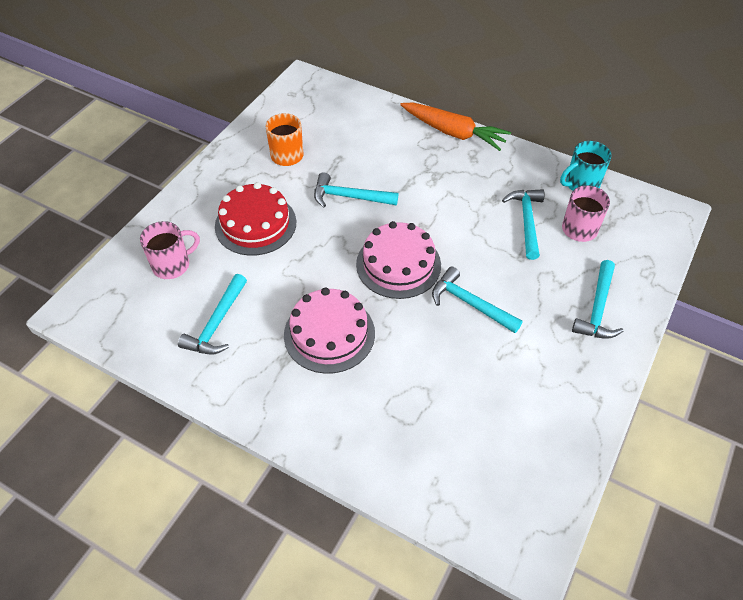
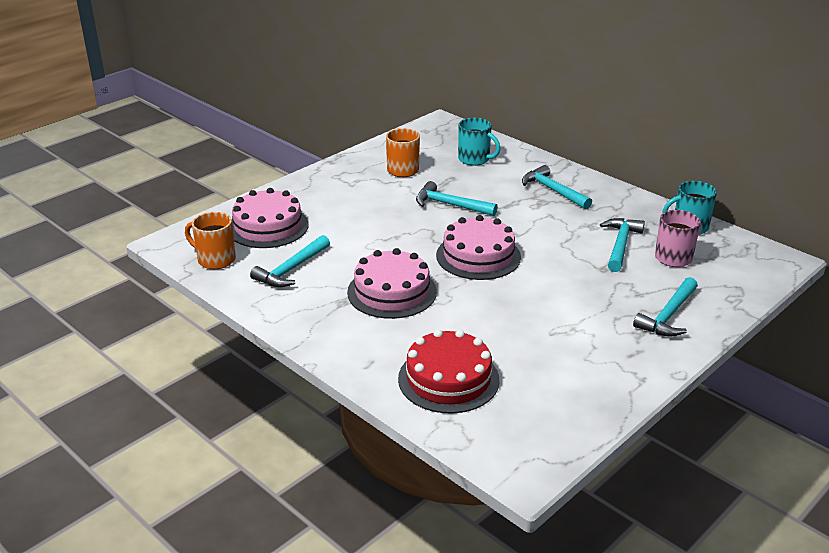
camera: 15 degrees right, 20 degrees down
pink mug [140,221,200,279] -> pink cake [232,188,309,248]
red cake [215,182,296,256] -> red cake moved to [398,329,499,413]
orange carrot [400,103,511,151] -> none
turquoise hammer [432,267,522,333] -> turquoise hammer moved to [522,165,592,209]
none -> orange mug [185,212,236,269]
none -> turquoise mug [458,118,500,166]

